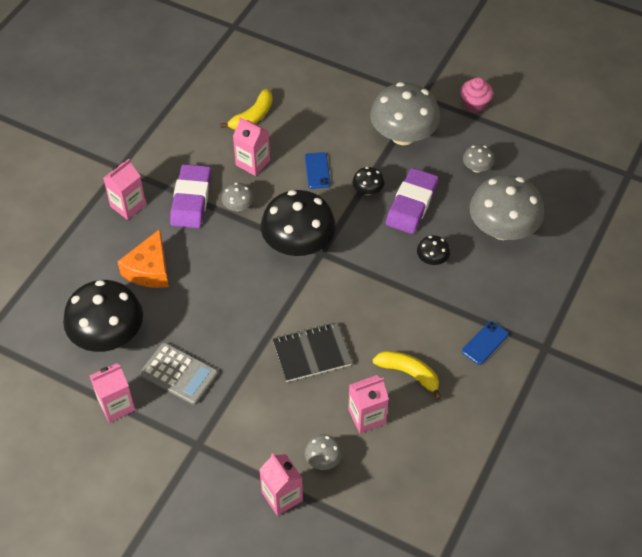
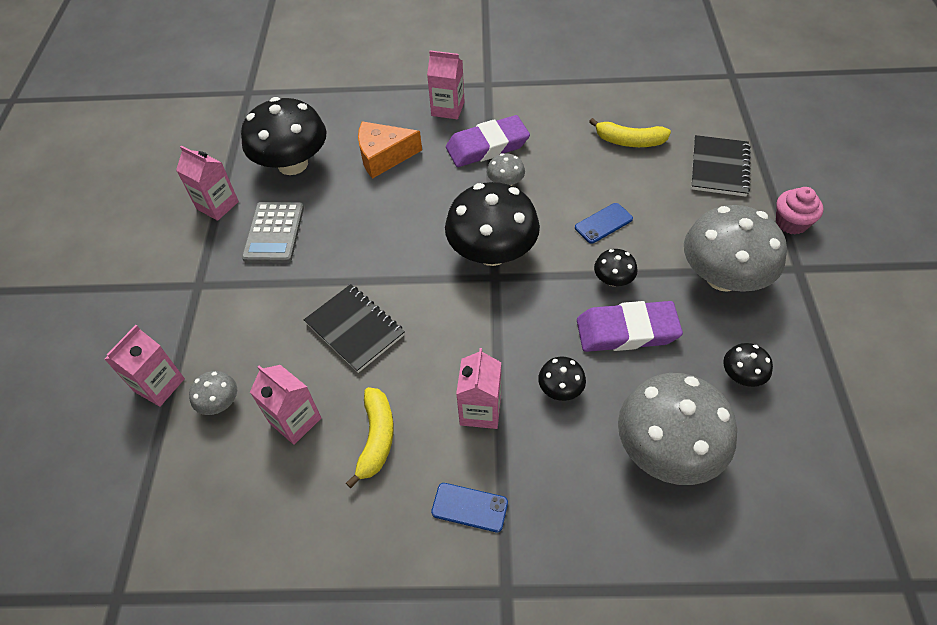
camera: 65 degrees right, 0 degrees up
pink carton [233,117,270,176] -> pink carton moved to [456,348,501,429]
pink cupcake [460,77,493,113] -> pink cupcake moved to [776,187,824,234]
grey mushroom [463,144,494,173] -> black mushroom [723,343,773,387]
none -> black notebook [691,135,750,197]

